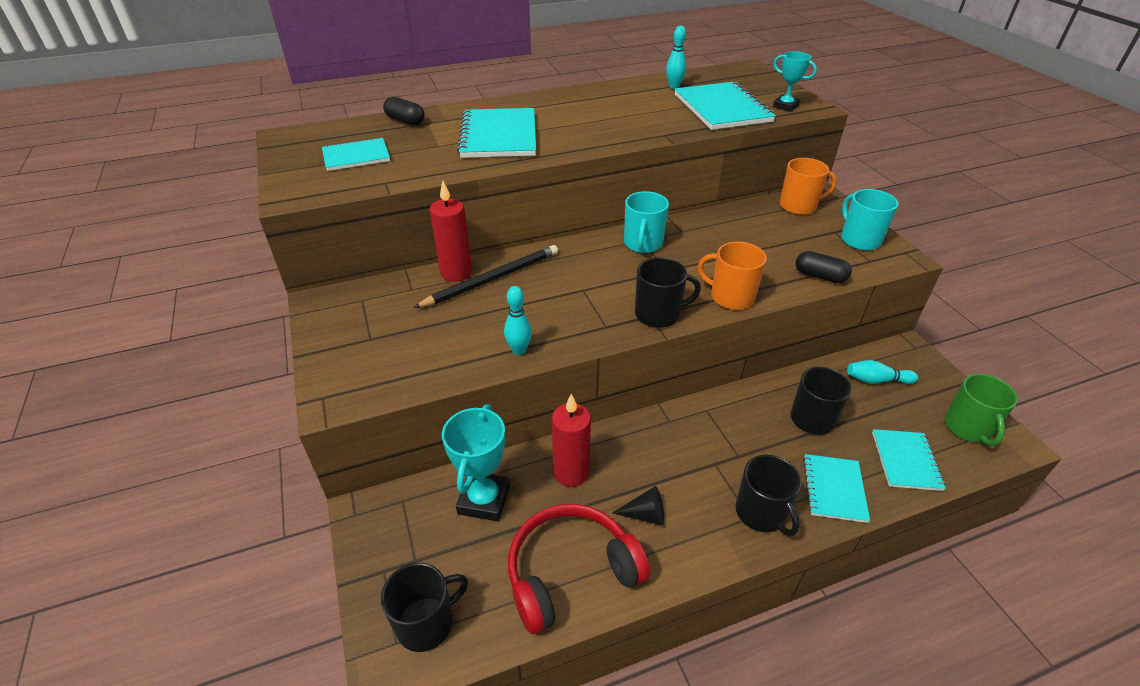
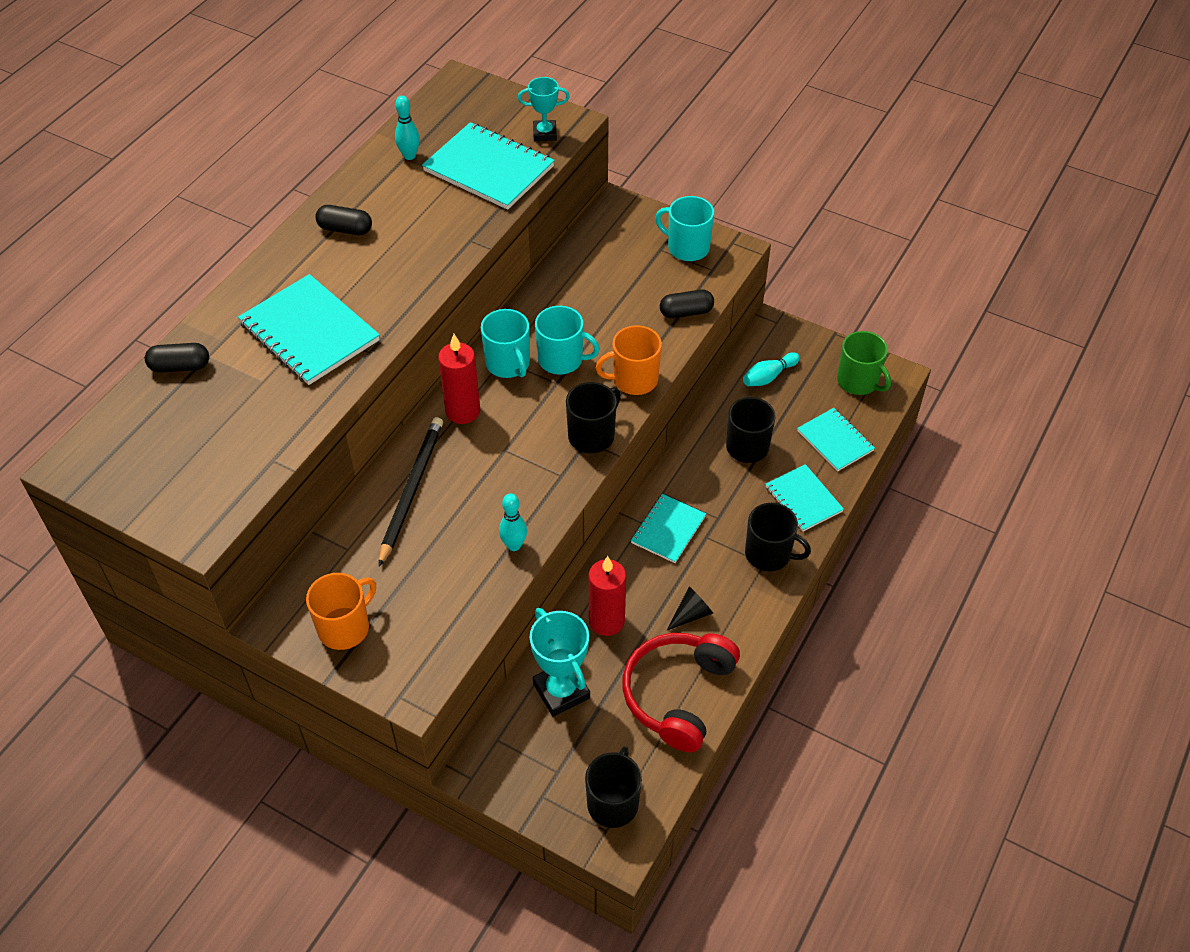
camera: 40 degrees left, 10 degrees up
turquoise notebook [322,137,390,171] -> turquoise notebook moved to [631,494,706,563]
red candle [430,181,472,282] -> red candle moved to [438,334,480,424]
orange mug [780,158,837,215] -> orange mug moved to [306,573,376,650]
none -> black capsule [315,205,372,235]
none -> turquoise mug [535,306,600,375]

